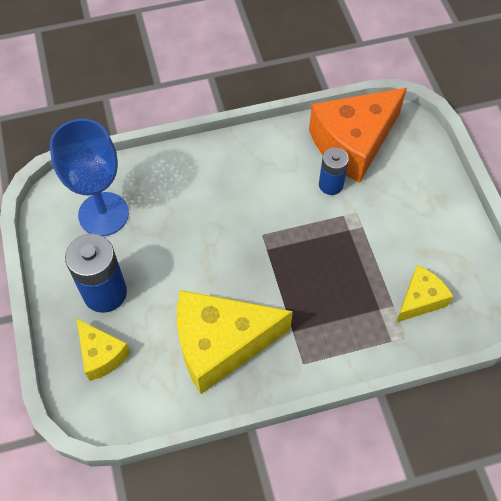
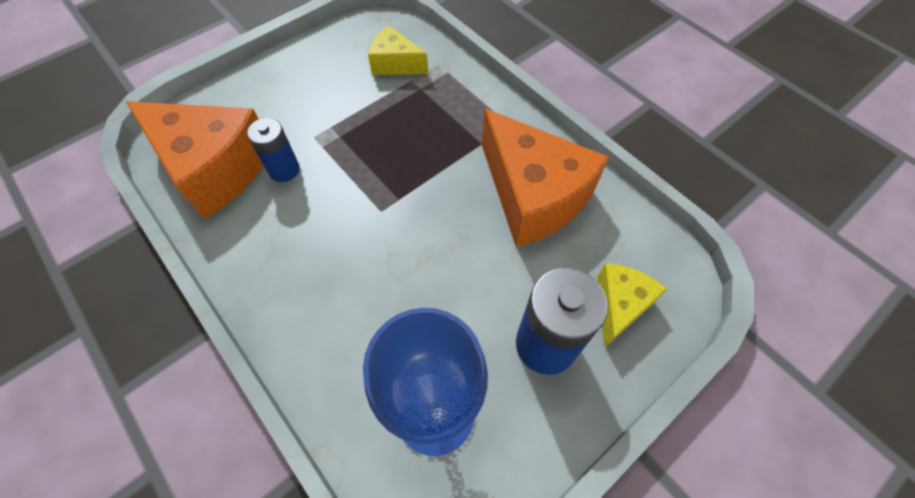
camera: 115 degrees left, 0 degrees up
yellow cheese [177,290,293,394] -> orange cheese [482,108,609,247]

